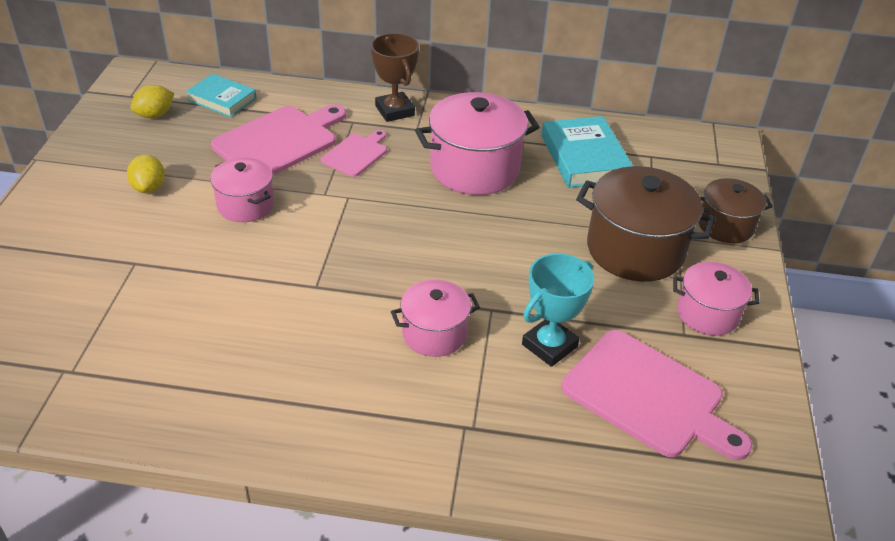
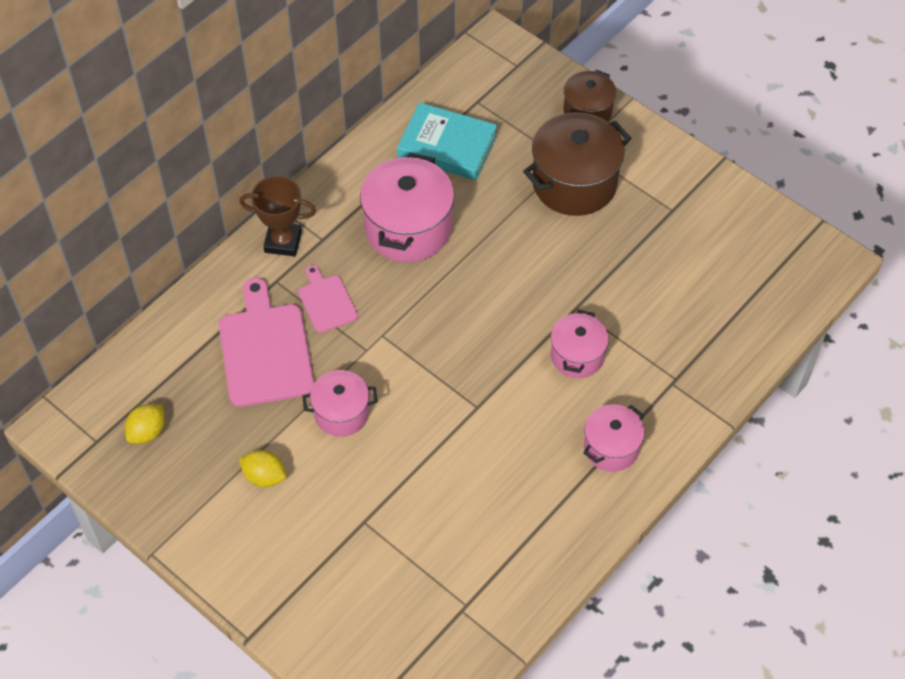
camera: 55 degrees left, 15 degrees up
yellow lemon [131,85,174,118] -> yellow lemon turned 45 degrees clockwise [125,404,164,444]
turquoise book [186,74,256,117] -> none
turquoise trophy [522,253,594,367] -> none
pink cutting board [561,330,752,460] -> none
pink pot [673,262,759,336] -> pink pot moved to [583,404,645,472]

